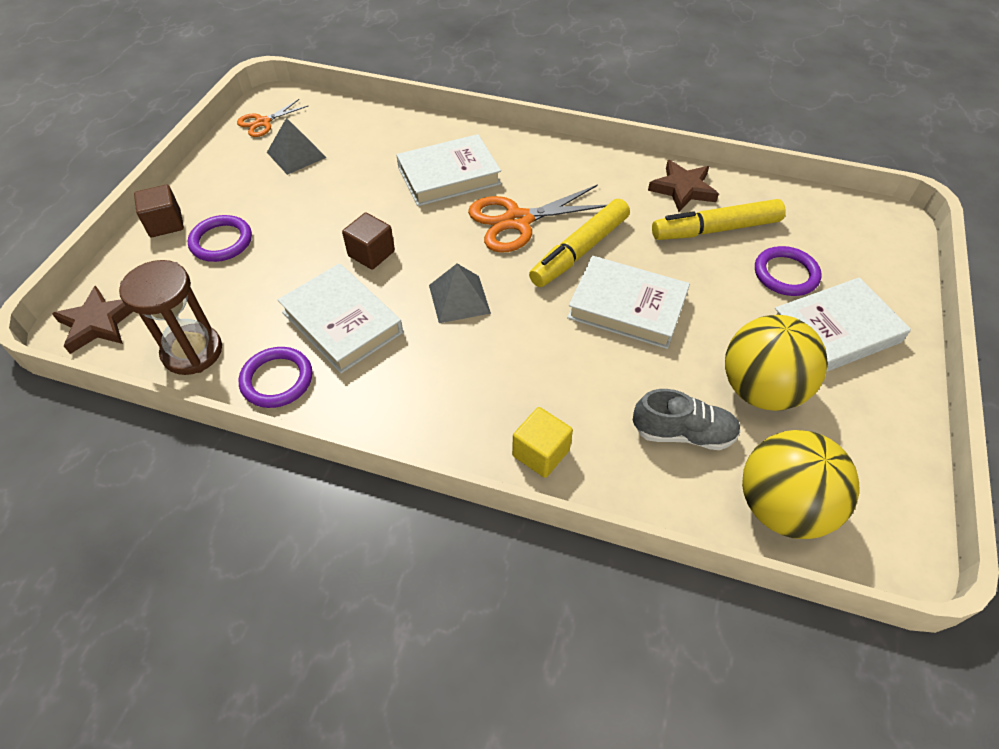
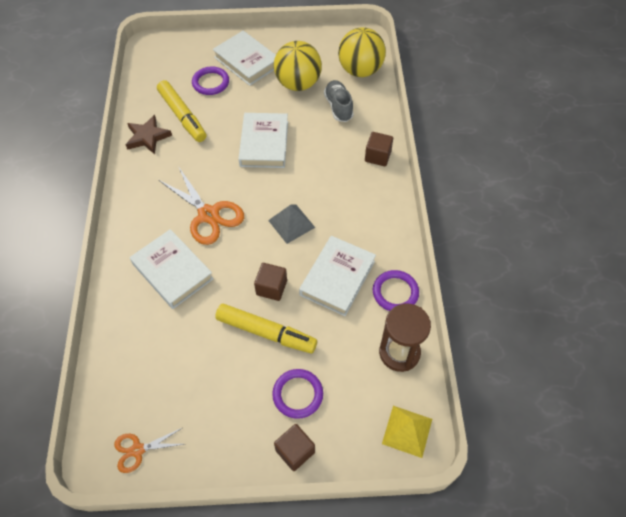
camera: 110 degrees left, 5 degrees up
brown star [52,285,133,354] -> yellow pyramid [382,406,432,458]
orange scissors [237,99,308,137] -> orange scissors turned 135 degrees clockwise [114,428,184,473]
grey pyramid [267,118,327,175] -> none
yellow cube [512,407,573,478] -> brown cube [365,132,393,166]
yellow marker [529,199,630,287] -> yellow marker moved to [215,304,317,353]

